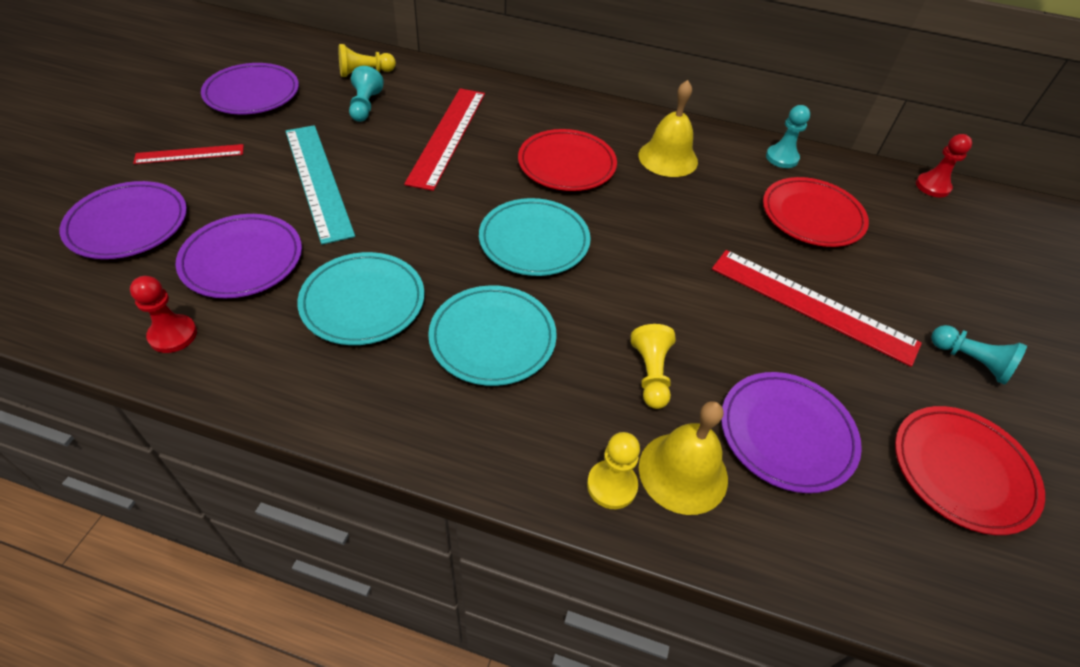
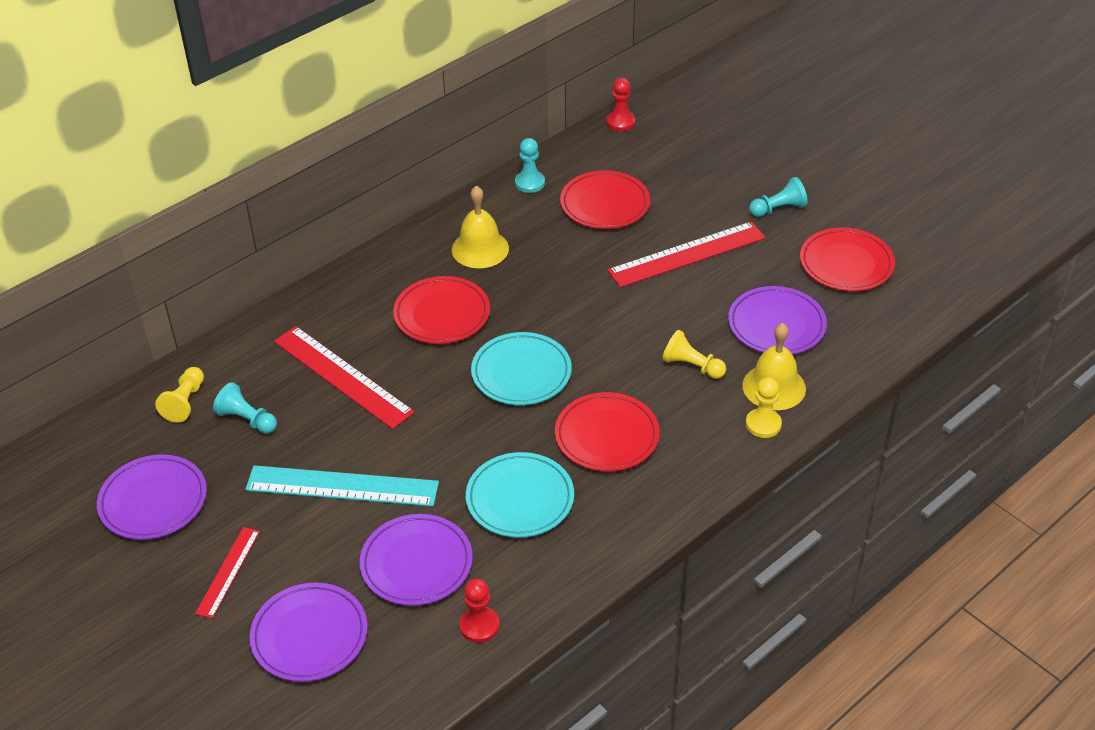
camera: 55 degrees left, 5 degrees down
turquoise plate [428,285,557,386] -> red plate [555,392,660,471]

